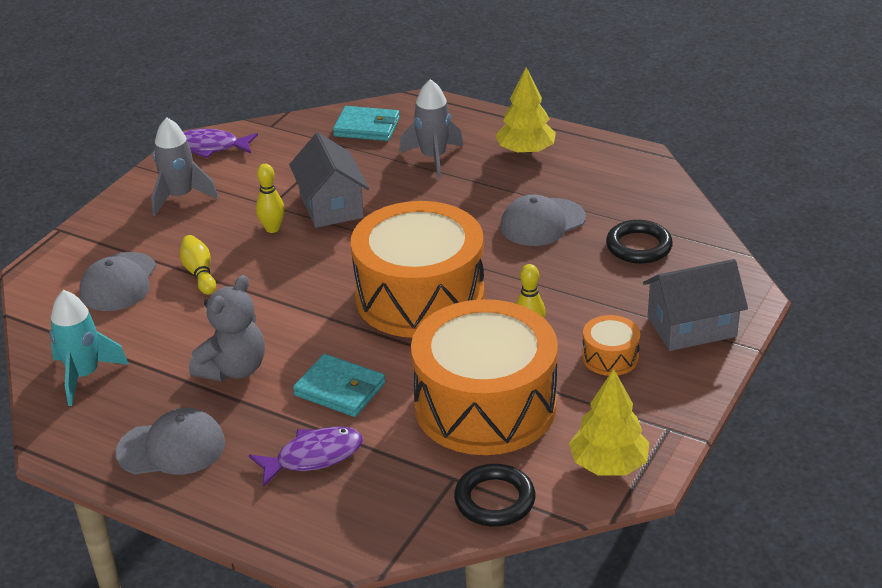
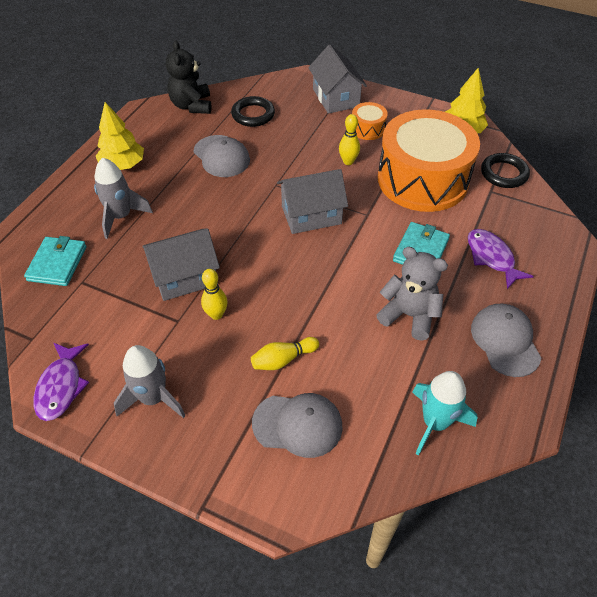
camera: 95 degrees left, 15 degrees up
orange drum [351,201,485,338] -> grey house [277,169,348,234]
none -> black teddy bear [166,40,212,114]

